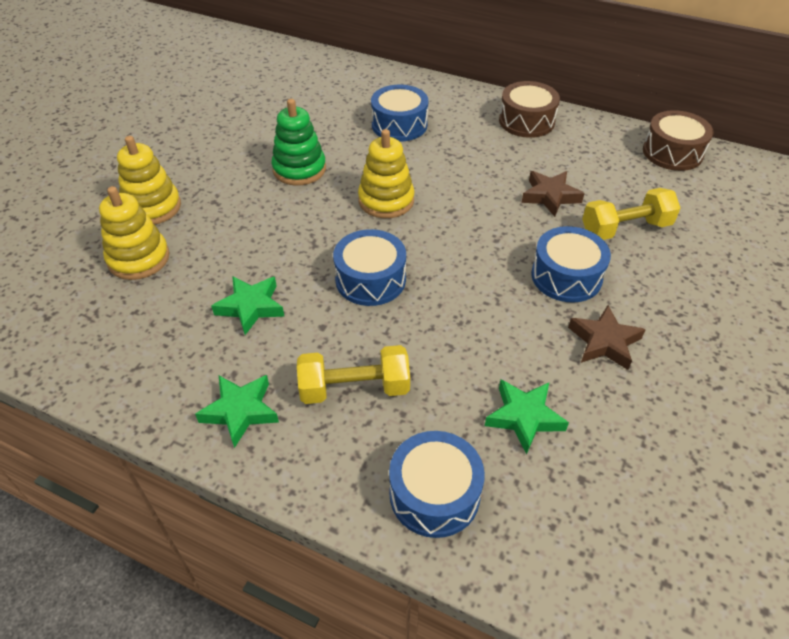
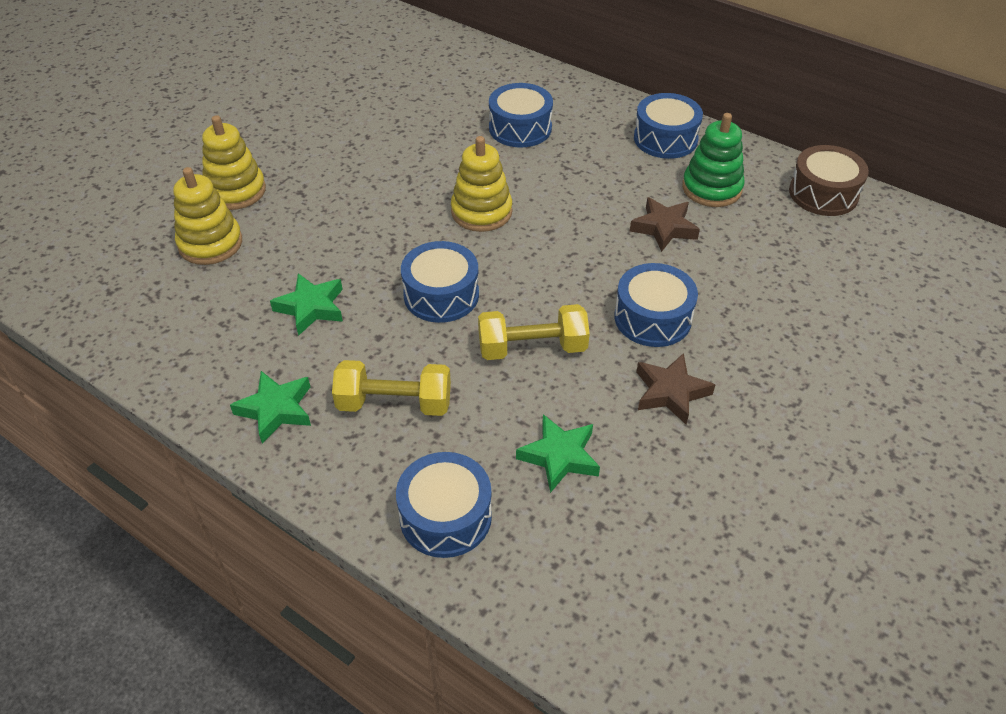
camera: 10 degrees right, 0 degrees up
green stacking toy [271,99,326,186] -> green stacking toy moved to [682,113,745,207]
brown drum [499,81,560,138] -> blue drum [634,93,703,159]
yellow dumbbell [582,188,680,240] -> yellow dumbbell moved to [478,304,590,360]

